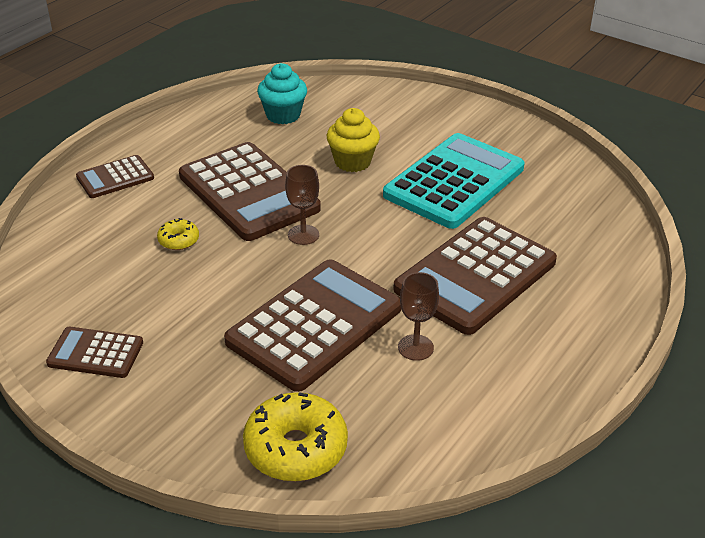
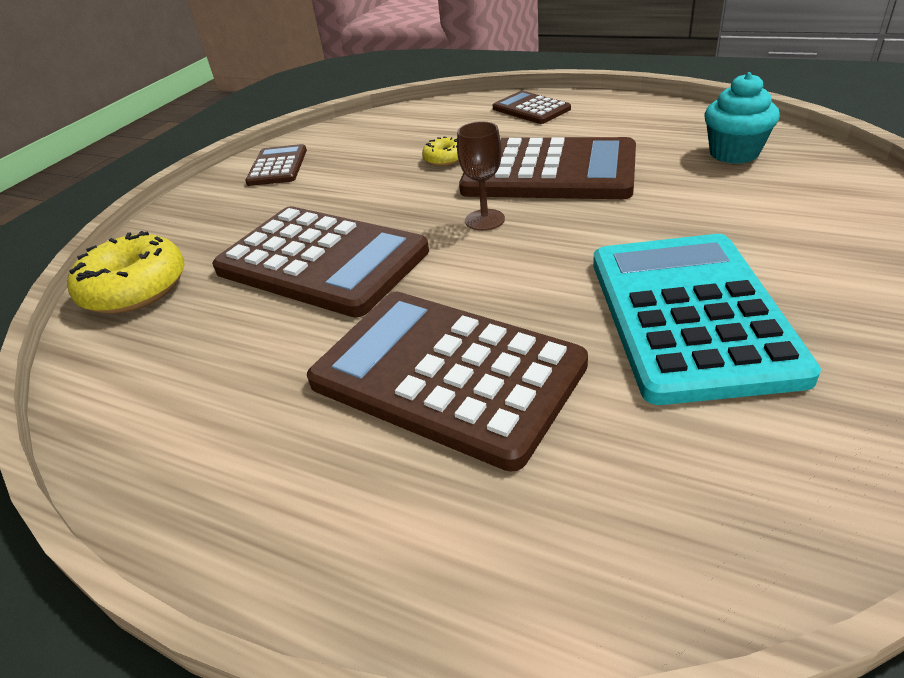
camera: 85 degrees right, 0 degrees up
brown calculator [179,142,321,241] -> brown calculator turned 120 degrees counterclockwise [459,137,636,199]
yellow cupcake [327,108,380,172] -> none
turquoise calculator [383,133,525,229] -> turquoise calculator turned 120 degrees counterclockwise [593,234,821,405]
brown goblet [398,272,439,361] -> none

